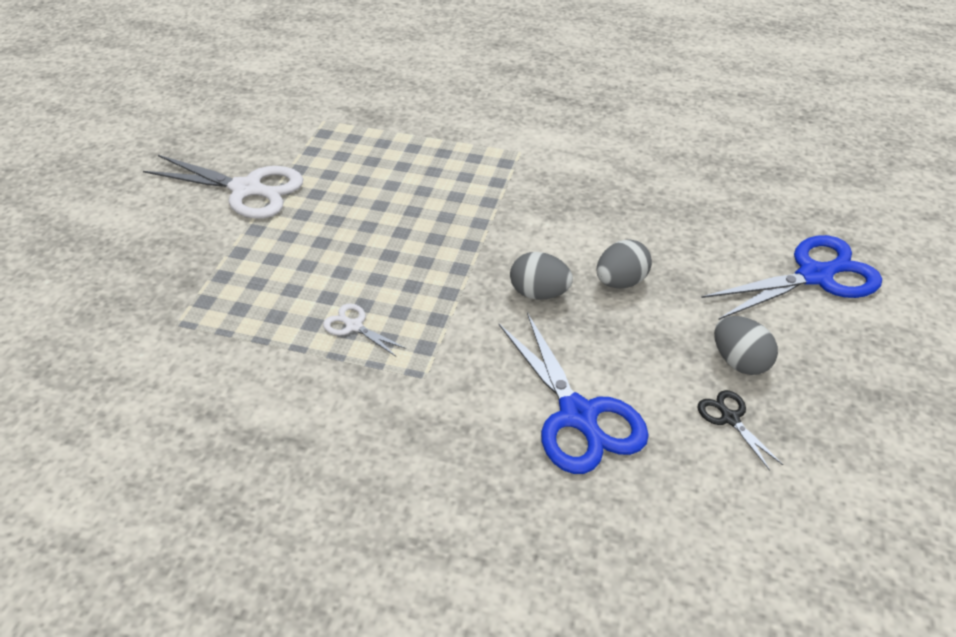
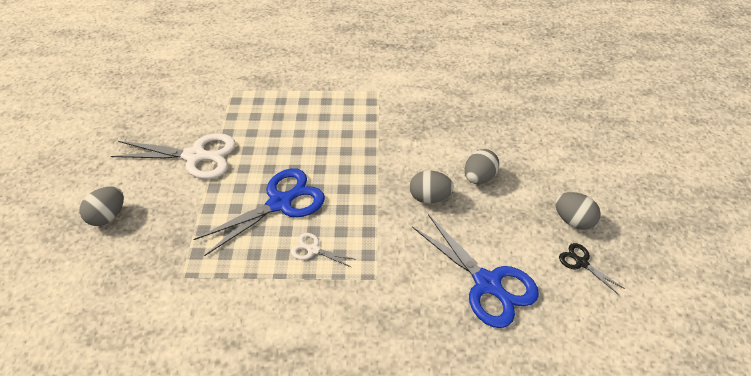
camera: 15 degrees left, 5 degrees up
blue scissors [701,235,882,320] -> blue scissors moved to [193,168,325,256]
none -> grey egg [80,186,124,226]

